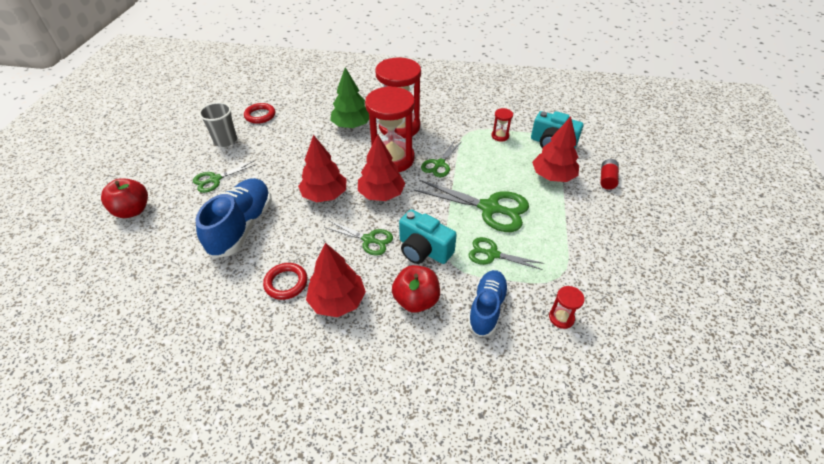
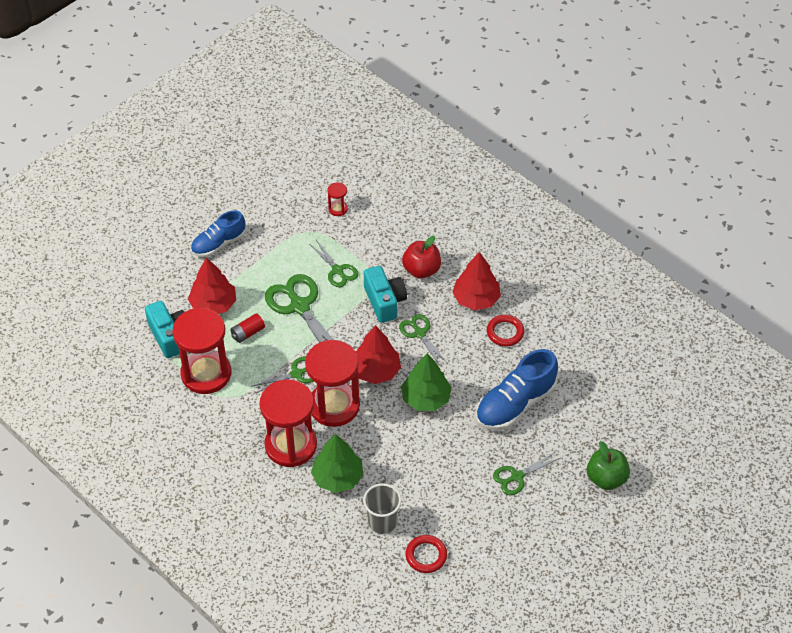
camera: 145 degrees left, 5 degrees up
red apple [101,178,148,218] -> green apple [587,441,630,490]
green scissors [193,160,257,193] -> green scissors turned 150 degrees clockwise [493,452,560,495]
grey cup [199,102,237,147] -> grey cup moved to [363,483,401,534]
red tree [298,135,347,202] -> green tree [401,353,452,411]
blue shoe [468,270,509,337] -> blue shoe moved to [191,210,245,257]
red hourglass [492,108,513,142] -> red hourglass [173,308,231,394], size x2.40
red battery [600,159,619,190] -> red battery moved to [230,313,265,343]

